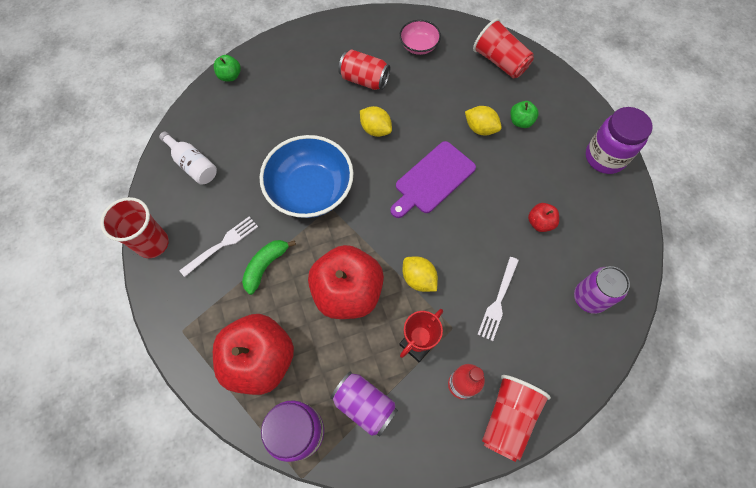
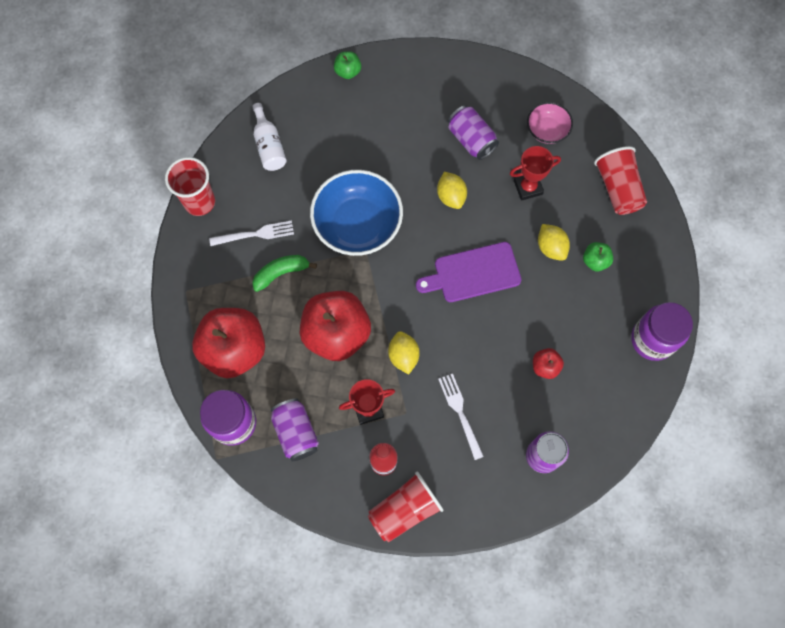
camera: 30 degrees right, 5 degrees up
red can [338,49,390,90] -> purple can [448,105,499,160]
white fork [477,257,519,341] -> white fork turned 105 degrees clockwise [438,374,484,460]
none -> red trophy [510,146,561,201]

